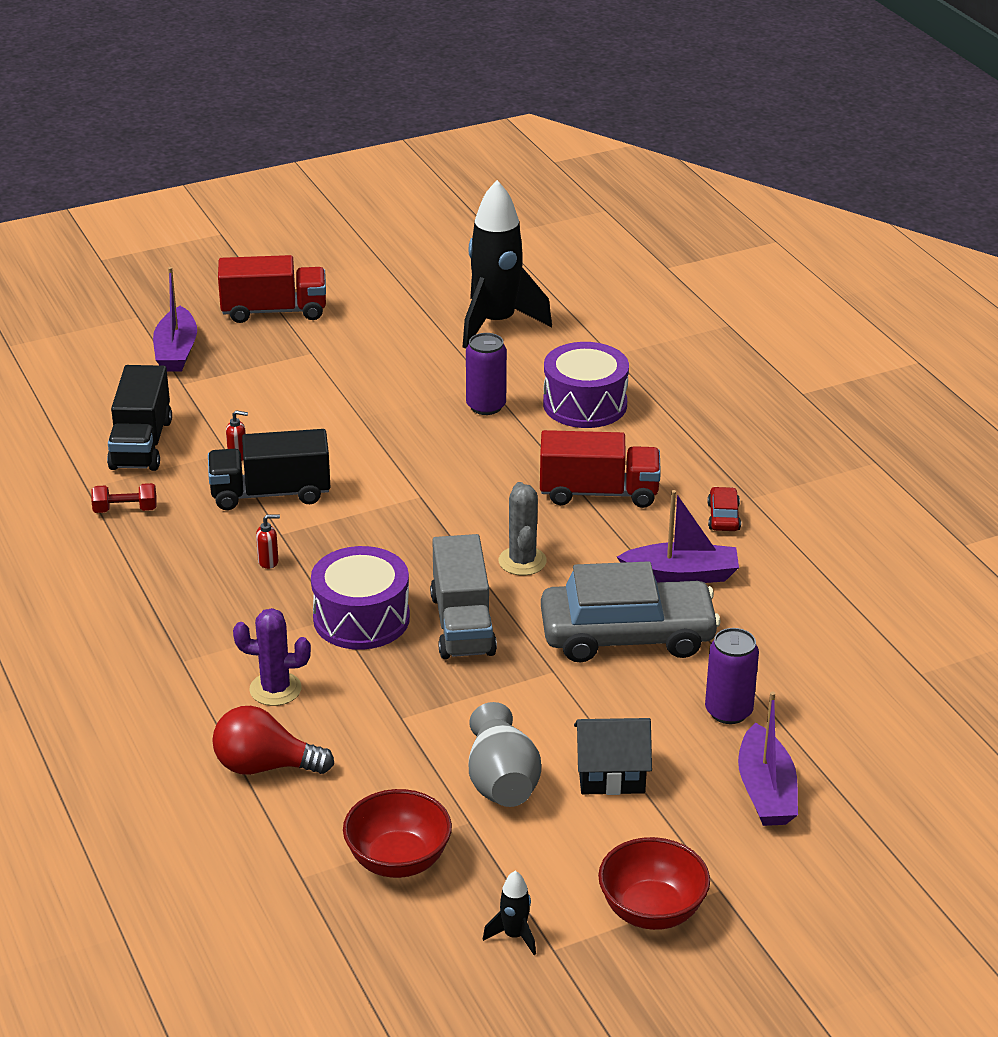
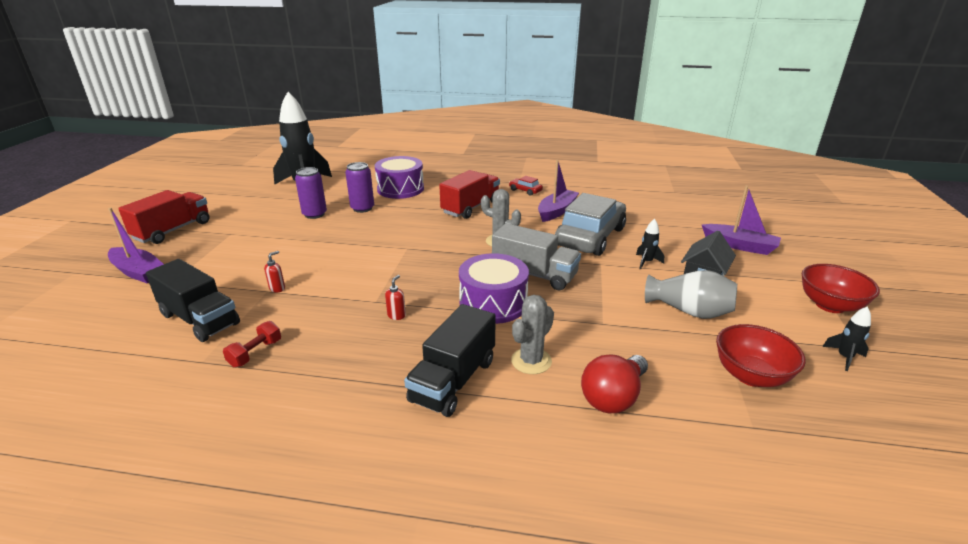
camera: 55 degrees left, 5 degrees down
black truck [208,429,330,510] -> black truck moved to [404,304,496,417]
purple cactus [233,608,311,706] -> grey cactus [511,295,554,374]
purple can [705,628,759,724] -> purple can moved to [295,167,327,219]
none -> black rocket [636,219,664,269]

